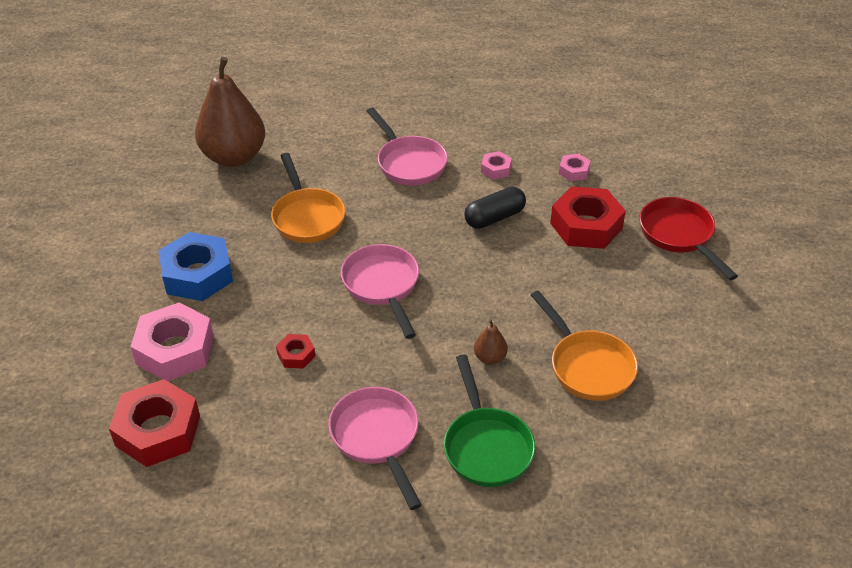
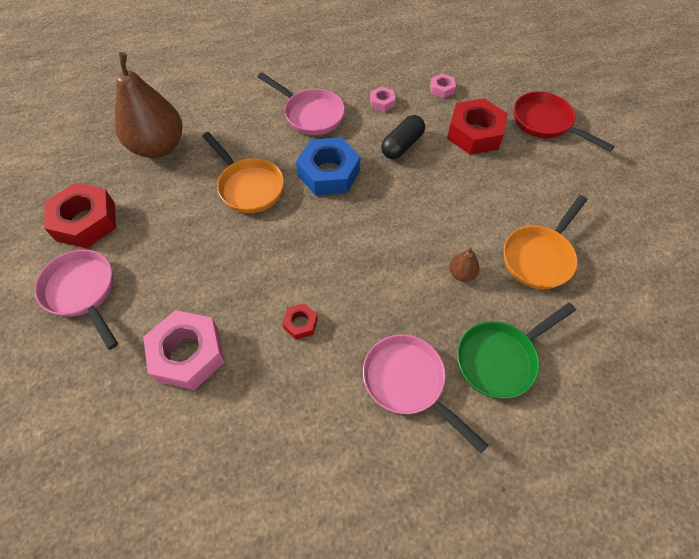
camera: 20 degrees left, 15 degrees up
red nut [109,379,200,467] -> red nut moved to [44,183,116,248]
blue nut [158,232,233,301] -> blue nut moved to [296,137,360,196]
pink pan [341,244,419,339] -> pink pan moved to [34,249,118,350]
green pan [444,355,536,487] -> green pan turned 90 degrees clockwise [457,303,576,399]
orange pan [531,291,638,401] -> orange pan turned 90 degrees clockwise [504,195,587,289]

